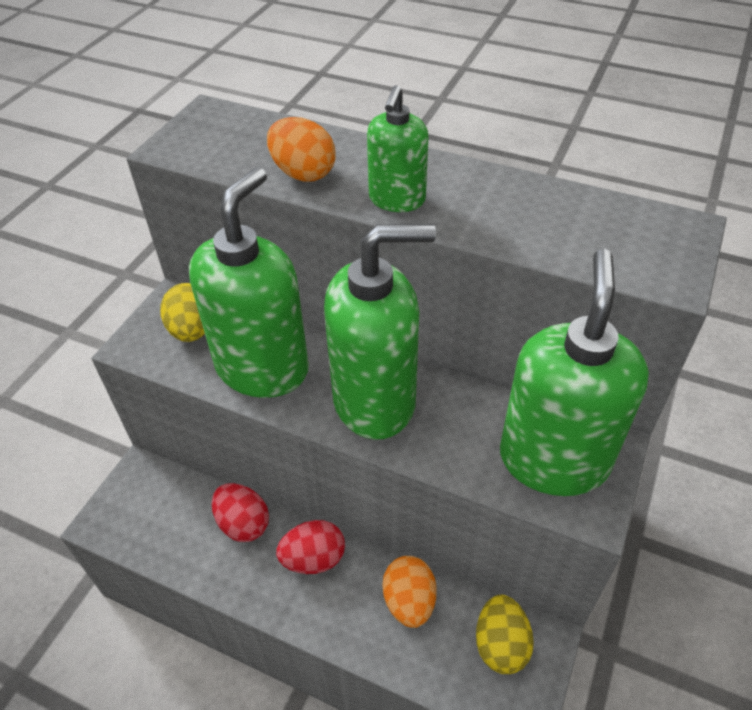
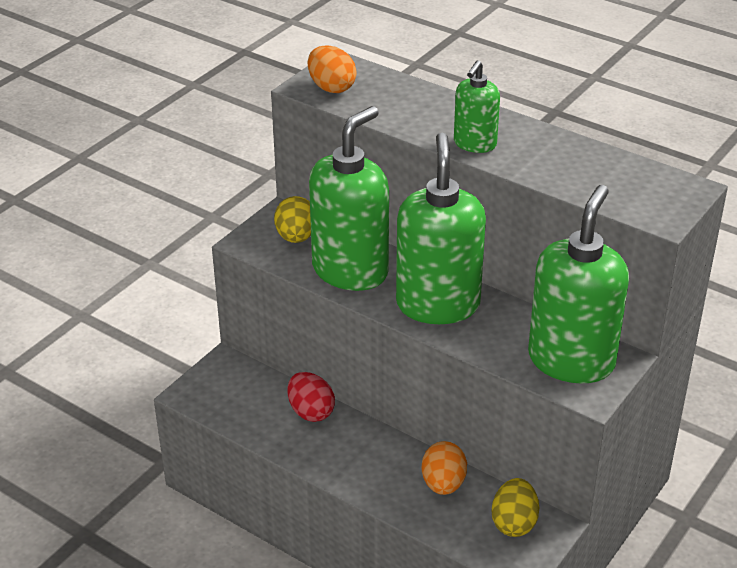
camera: 10 degrees right, 10 degrees down
orange egg [267,117,335,182] -> orange egg moved to [308,45,357,93]
red egg [276,520,345,574] -> none
green soap dispenser [324,224,436,440] -> green soap dispenser turned 90 degrees counterclockwise [396,133,486,324]

